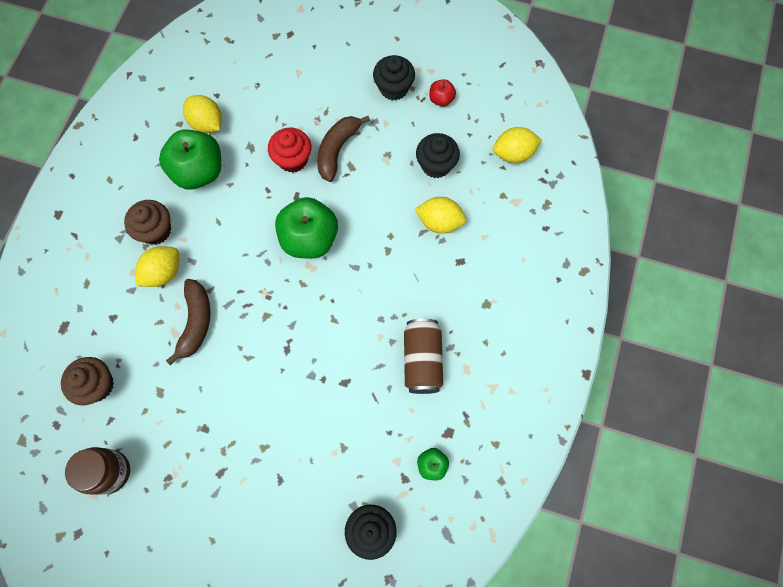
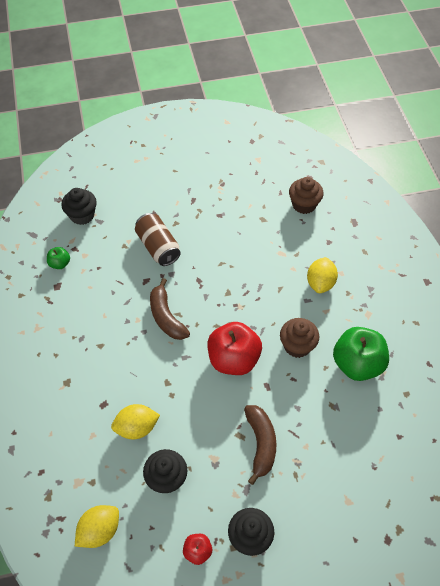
camera: 150 degrees right, 15 degrees down
brown jar [65,447,130,495] -> none
brown cupcake [124,200,171,245] -> brown cupcake moved to [280,318,319,358]
brown banana [166,279,210,365] -> brown banana moved to [150,278,190,340]
yellow lemon [183,95,222,133] -> none
red cupcake [268,128,311,173] -> none
green apple [275,197,338,258] -> red apple [207,322,262,375]
brown can [404,319,443,394] -> brown can moved to [135,213,181,266]

